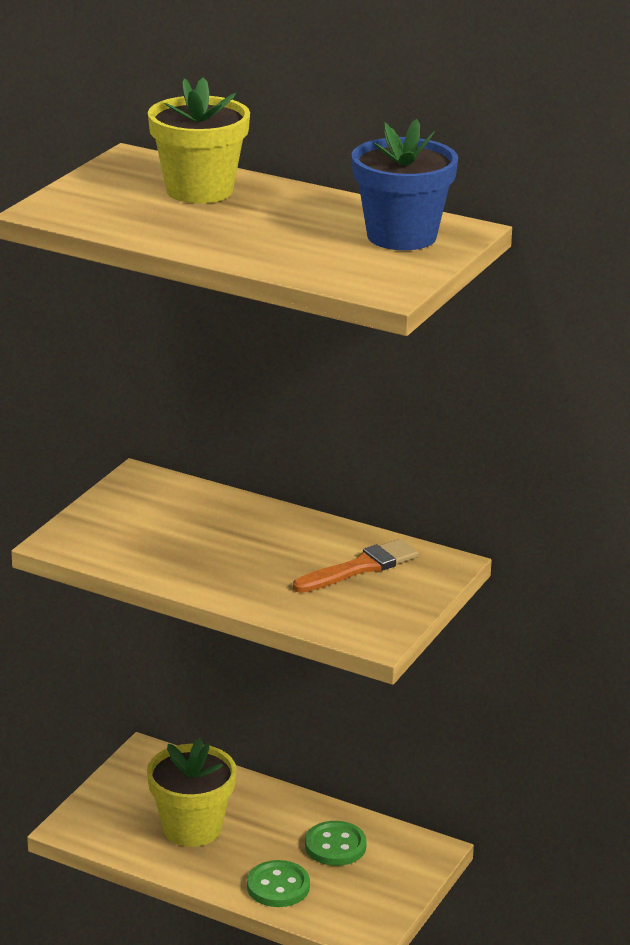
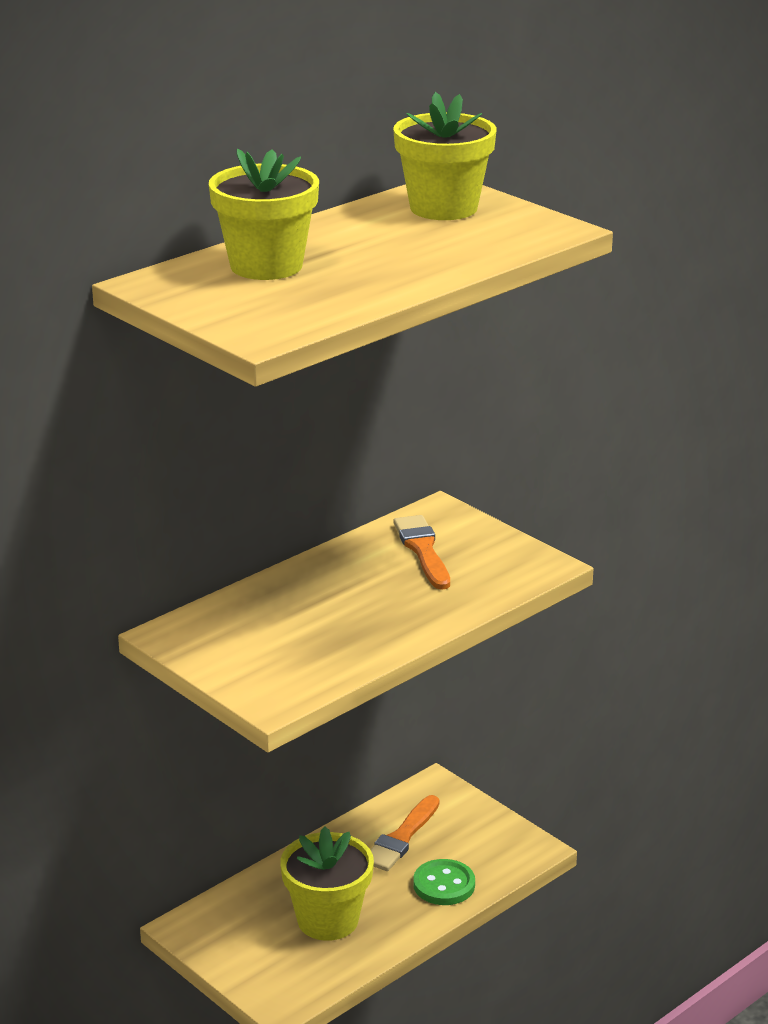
camera: 70 degrees left, 0 degrees up
green button [305,821,367,866] -> orange brush [371,795,439,871]
blue flower pot [352,119,458,250] -> yellow flower pot [393,92,497,220]

